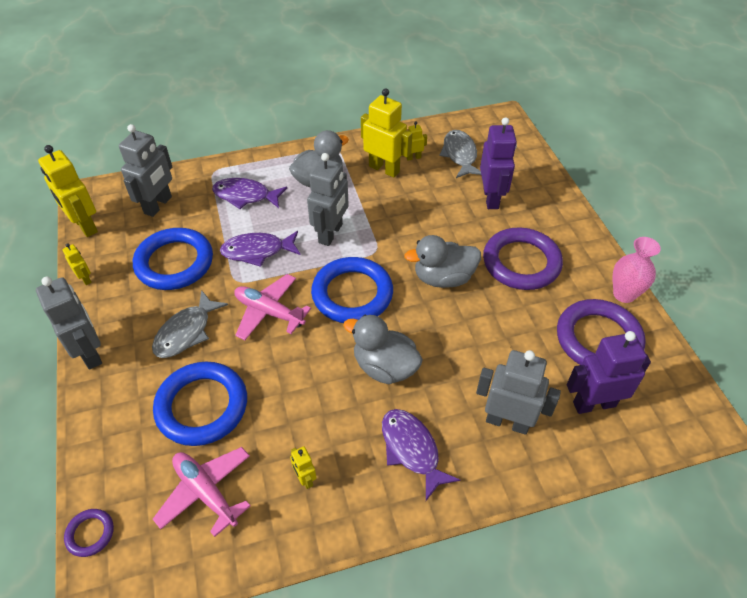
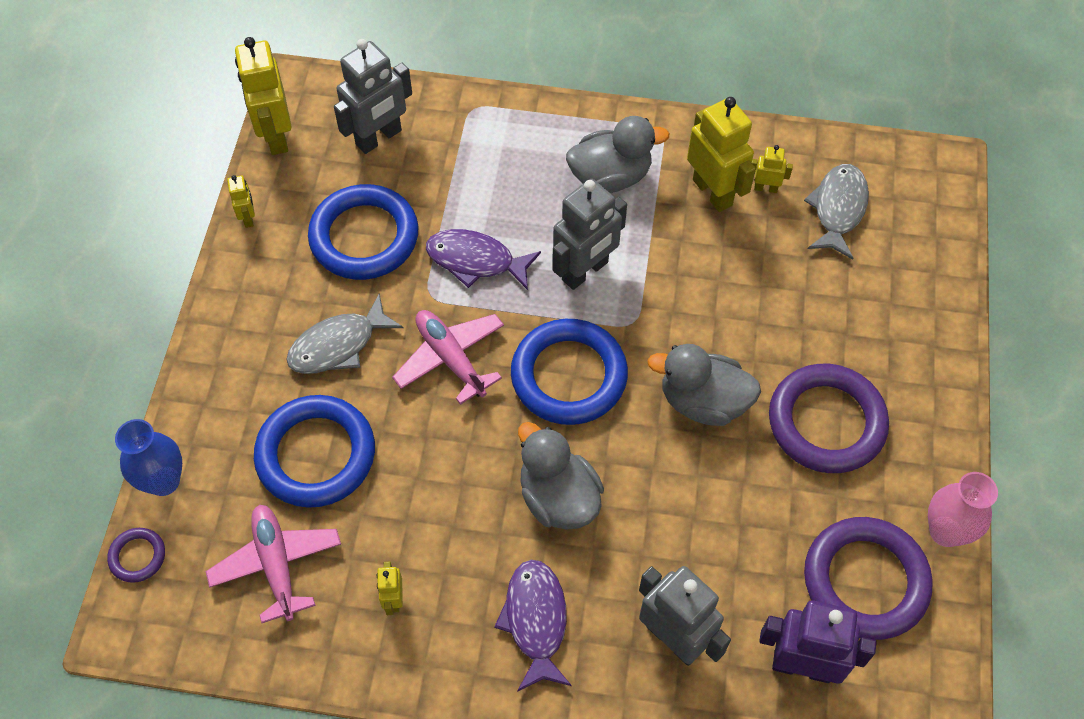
camera: 25 degrees right, 10 degrees up
grey robot [36,277,102,370] -> none
purple fish [212,178,287,209] -> none
purple robot [480,117,517,209] -> none
none -> blue vase [115,419,182,496]

